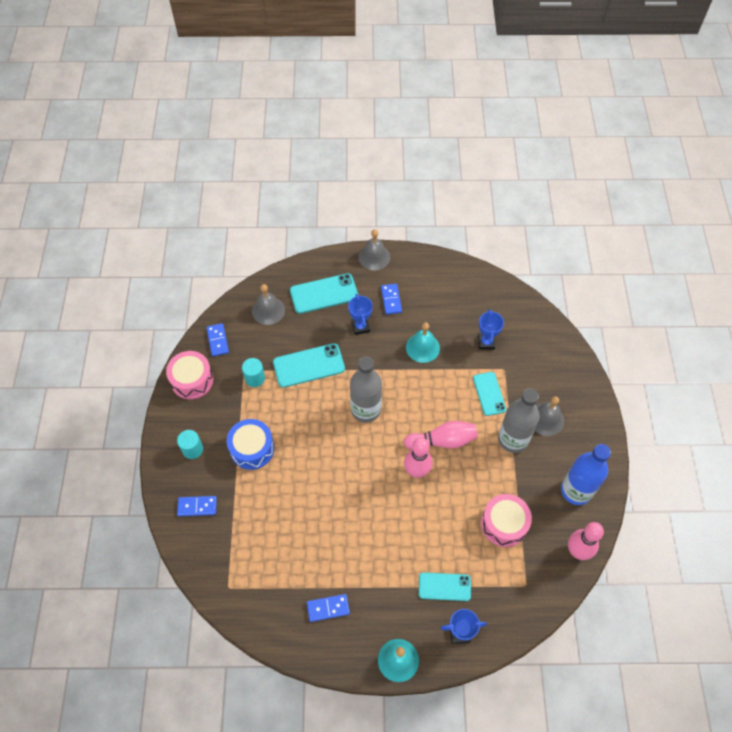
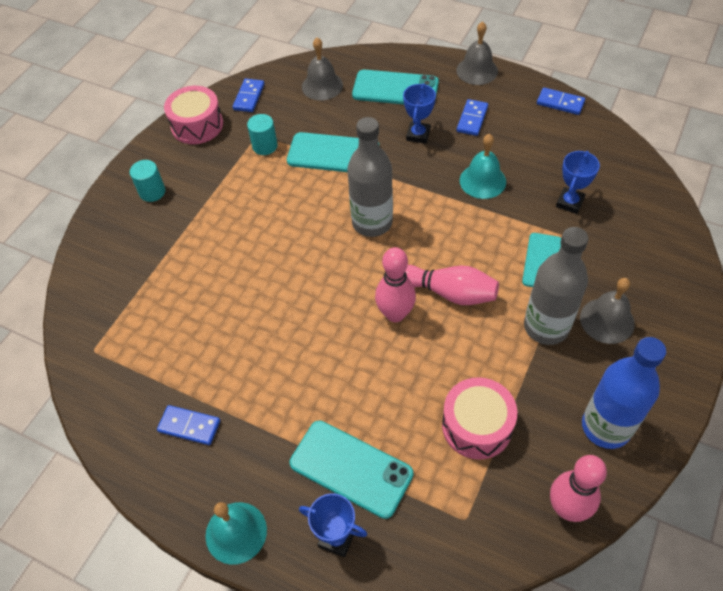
camera: 30 degrees right, 5 degrees down
blue domino [177,496,217,516] -> blue domino moved to [537,87,585,115]
blue drum [227,419,274,470] -> none
turquoise phone [419,572,471,601] -> turquoise phone [290,420,413,519], size x1.51

